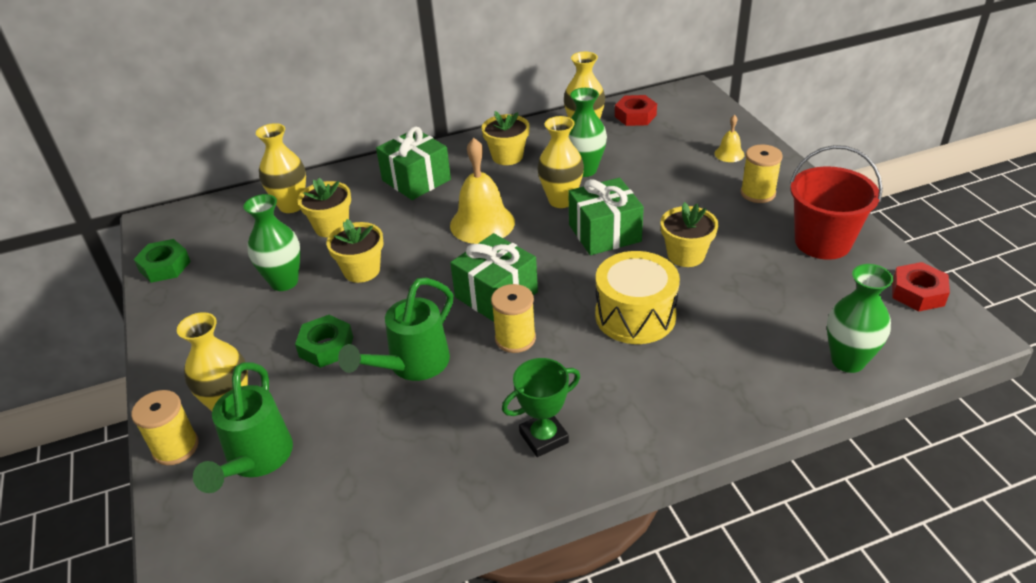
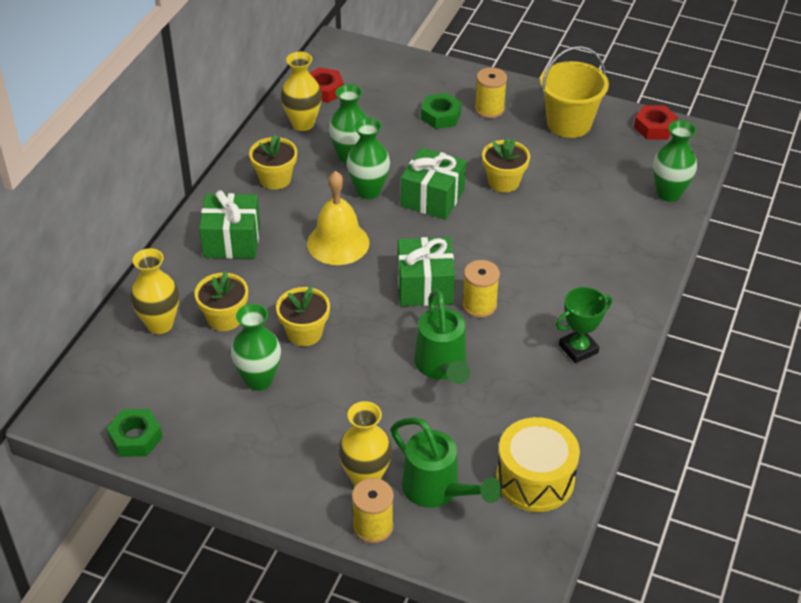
camera: 50 degrees left, 5 degrees up
green nut [295,315,353,368] -> green nut moved to [421,93,462,129]
green trophy [502,358,580,457] -> green trophy turned 45 degrees clockwise [556,287,612,363]
yellow vase [537,116,584,208] -> green vase [347,118,390,199]
yellow drum [595,251,680,344] -> yellow drum moved to [496,417,580,512]
yellow bell [715,115,745,162] -> none
red bucket [790,145,883,260] -> yellow bucket [540,46,609,138]

